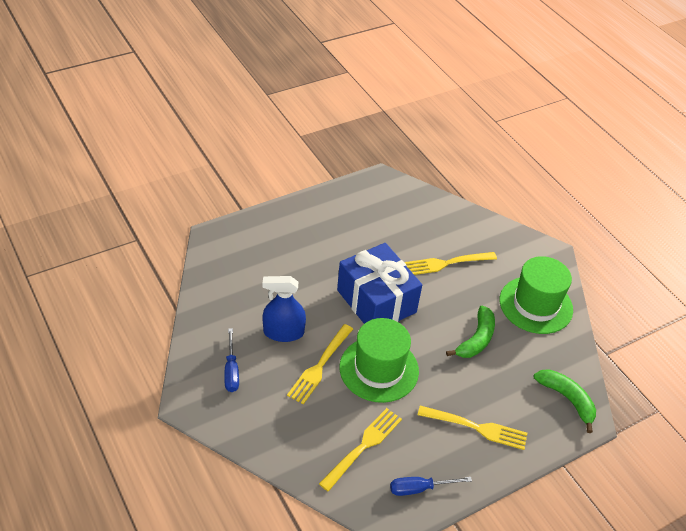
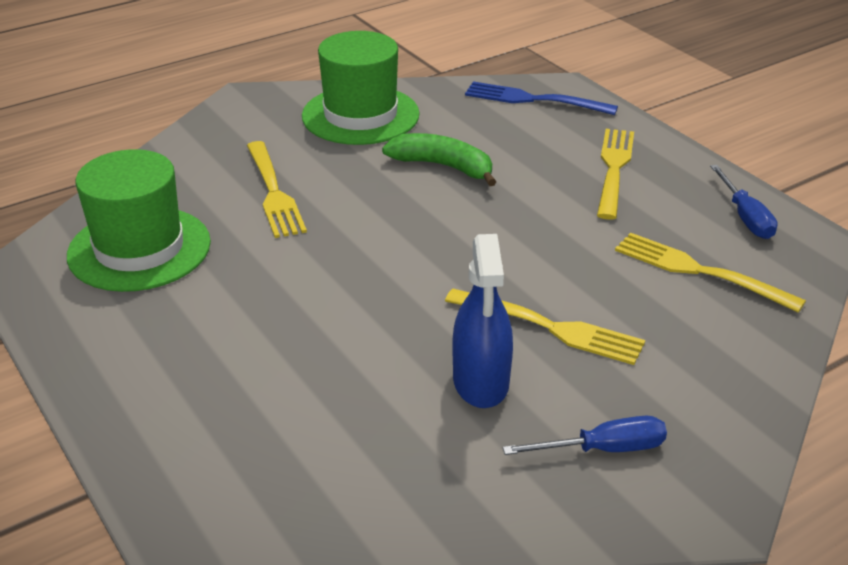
camera: 90 degrees left, 10 degrees down
blue gift [337,243,422,324] -> none
green hat [340,318,419,403] -> green hat moved to [67,149,211,292]
green banana [534,369,596,433] -> blue fork [465,81,618,115]

